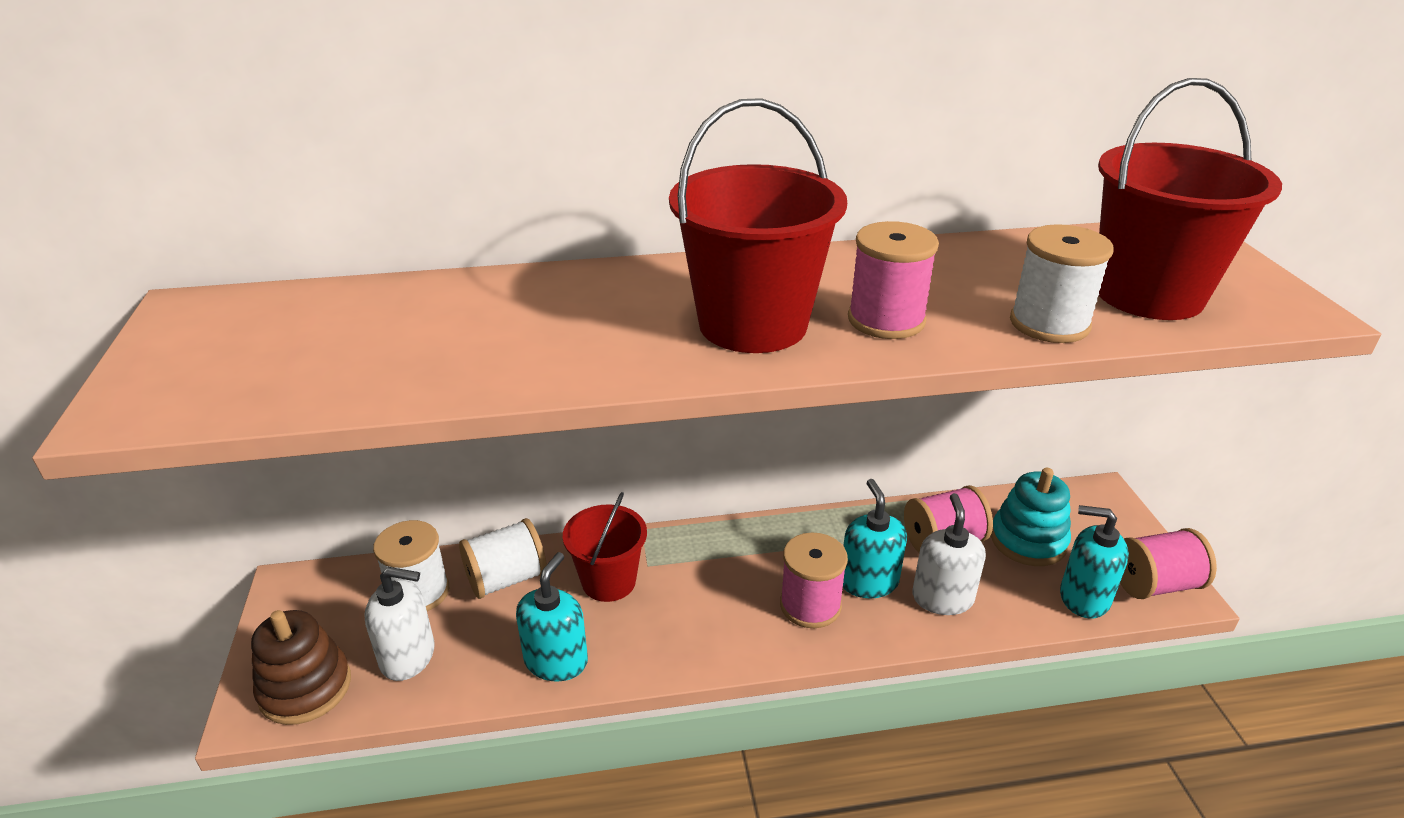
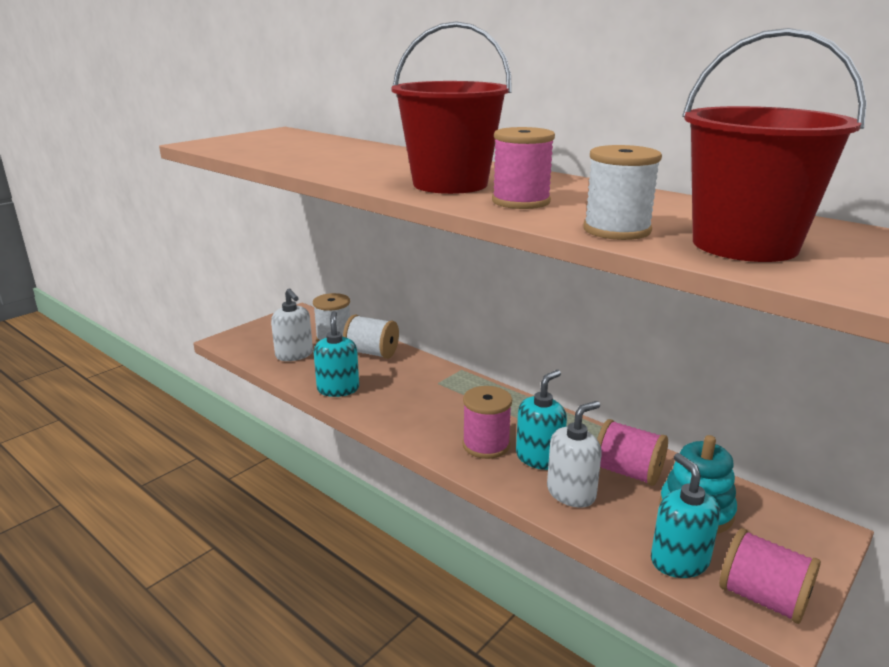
camera: 50 degrees right, 10 degrees down
brown stacking toy [251,610,351,725] -> none
turquoise soap dispenser [516,552,588,682] -> turquoise soap dispenser turned 75 degrees counterclockwise [314,311,359,397]
red bucket [563,492,647,602] -> none

